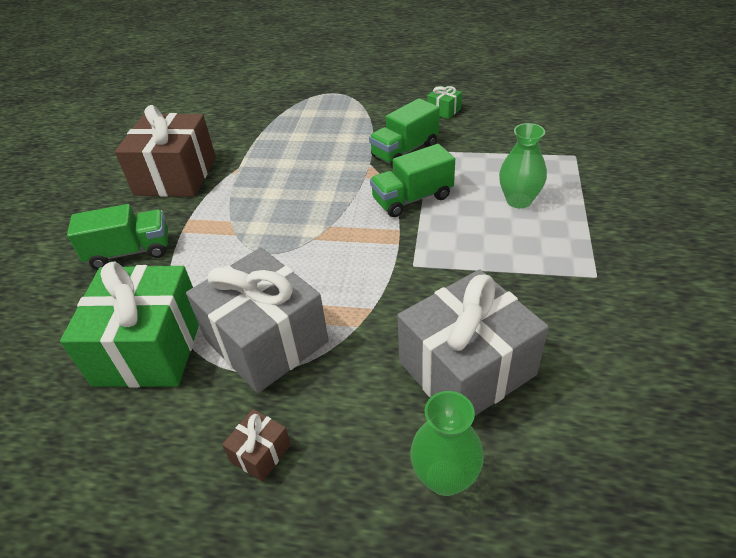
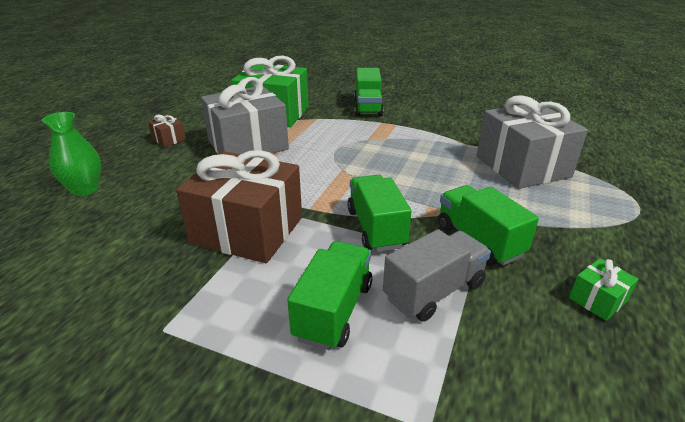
camera: 100 degrees right, 10 degrees down
brown gift [115,105,216,197] -> brown gift moved to [176,150,302,263]
grey gift [397,269,549,416] -> grey gift moved to [476,95,588,189]
green vase [499,123,547,208] -> green truck [287,241,372,350]
none -> grey truck [383,229,491,322]

